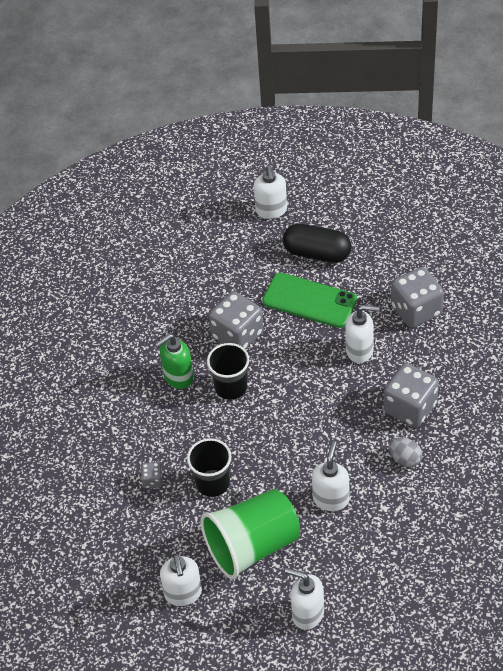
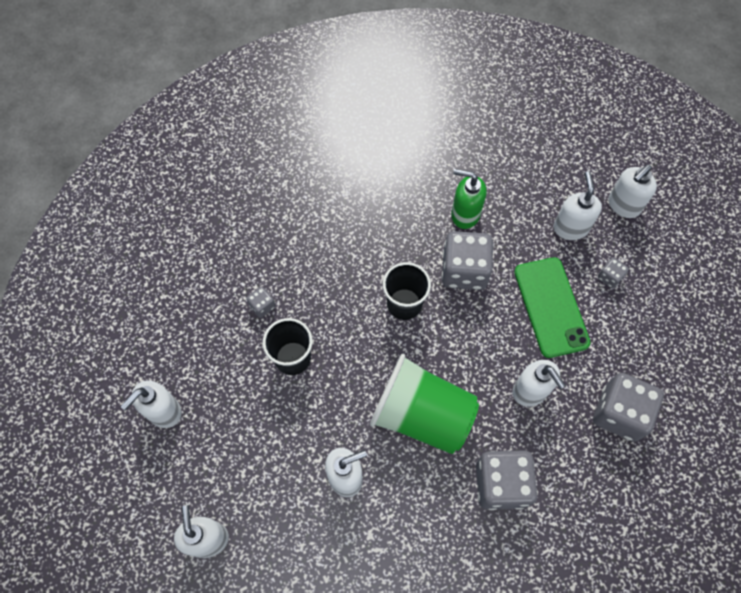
camera: 50 degrees right, 15 degrees up
green soap dispenser [155,334,194,389] -> green soap dispenser moved to [451,169,486,229]
green cup [201,489,300,579] -> green cup moved to [370,354,479,454]
black capsule [283,224,351,263] -> grey dice [597,257,629,289]
grey egg [389,437,423,467] -> none
none -> white soap dispenser [554,171,602,240]

